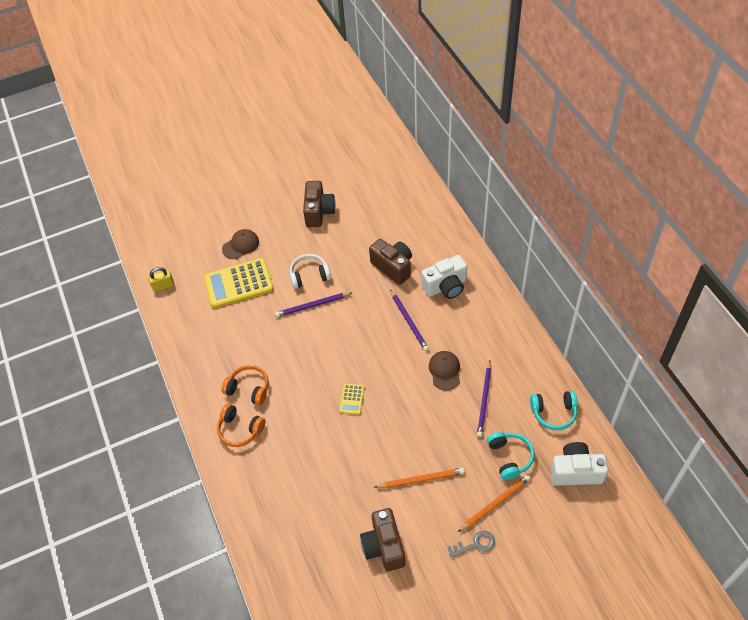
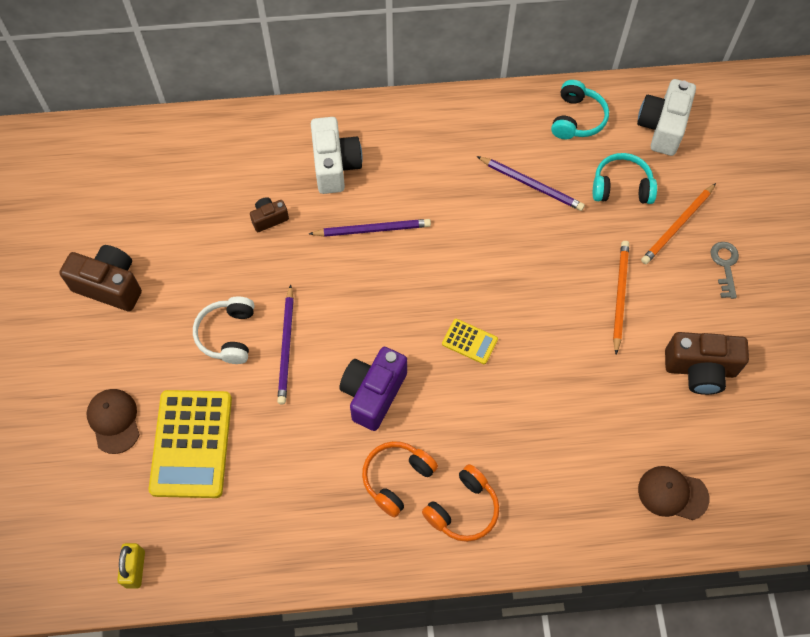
camera: 75 degrees left, 10 degrees up
brown camera [369,239,412,285] -> brown camera [250,197,289,232], size x0.53
brown cap [429,351,460,391] -> brown cap moved to [638,466,709,520]
orange pencil [458,475,530,532] -> orange pencil turned 120 degrees counterclockwise [641,183,716,264]
none -> purple camera [339,347,407,431]

